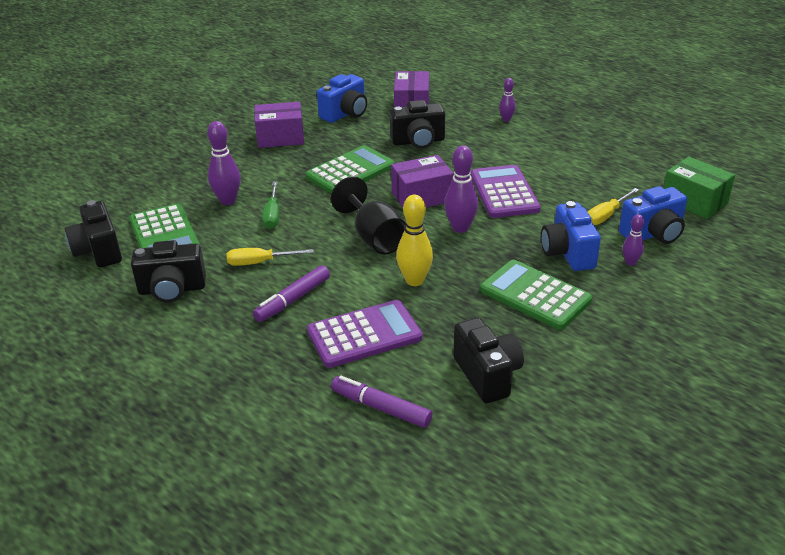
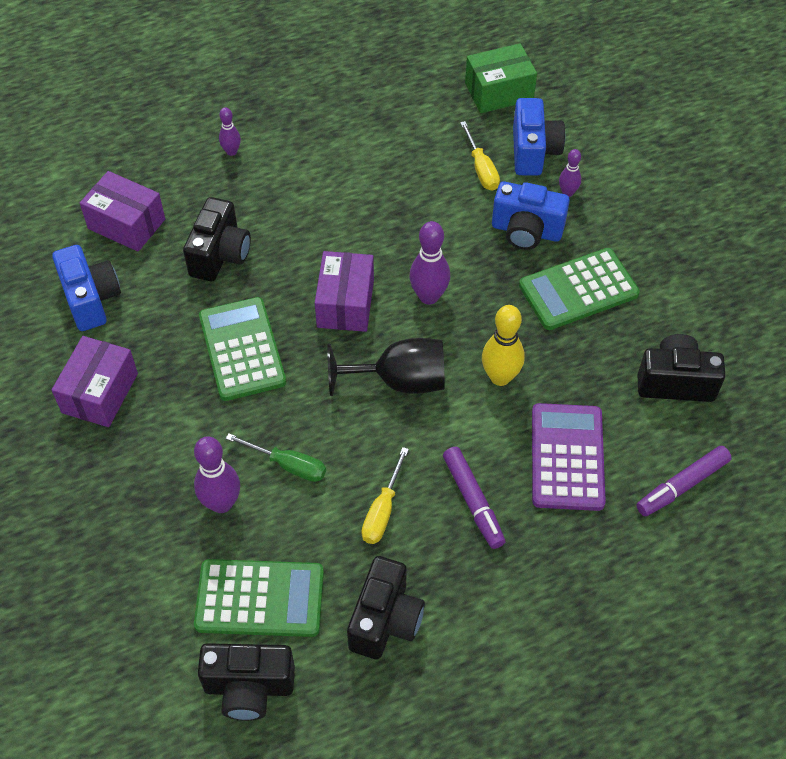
camera: 65 degrees left, 20 degrees up
purple calculator [471,165,541,218] -> none

